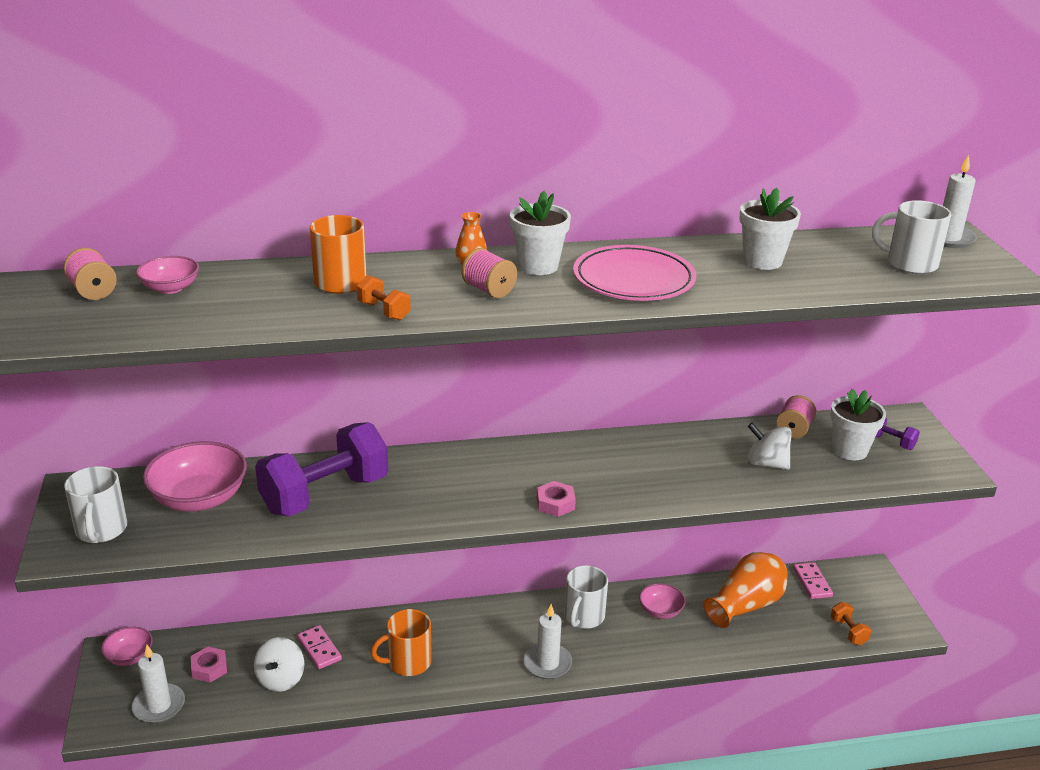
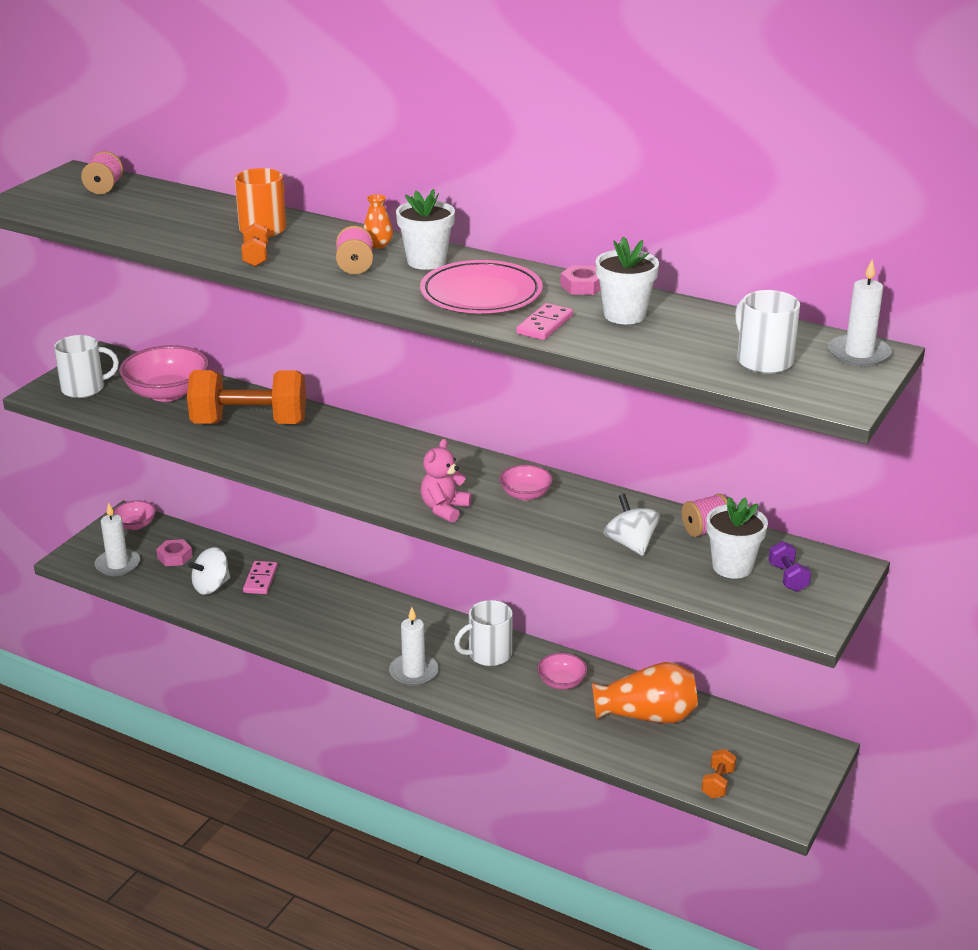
camera: 40 degrees right, 0 degrees up
white mug [64,466,127,543] -> white mug turned 135 degrees counterclockwise [54,335,119,398]
pink bowl [136,256,199,294] -> pink bowl moved to [499,465,553,500]
purple dumbbell [255,422,388,516] -> orange dumbbell [187,370,306,424]
orange mug [371,609,432,676] -> none
pink nut [537,481,576,517] -> pink nut moved to [560,265,601,295]
pink domino [793,562,833,599] -> pink domino moved to [516,303,573,340]
none -> pink teddy bear [421,439,472,523]

